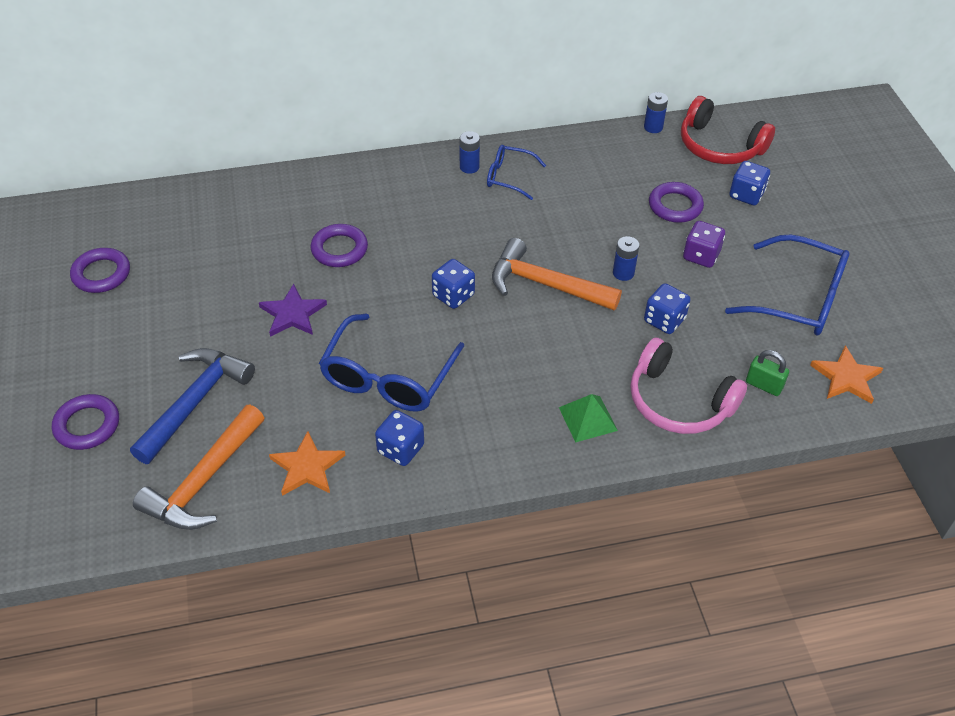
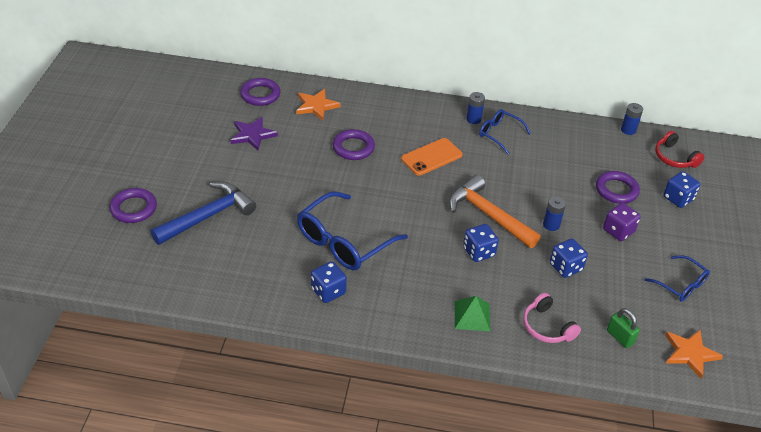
camera: 20 degrees right, 5 degrees down
purple ring [70,248,130,293] -> purple ring moved to [240,78,281,106]
orange hammer [133,405,264,530] -> none
purple star [259,284,327,337] -> purple star moved to [231,117,278,151]
orange star [269,431,346,496] -> orange star moved to [296,89,341,121]
blue dice [432,259,475,309] -> blue dice moved to [463,224,499,262]
pink headphones [630,338,747,434] -> pink headphones [523,293,581,343], size x0.64
red headphones [681,96,775,164] -> red headphones [655,131,705,168], size x0.64
blue glasses [725,235,850,335] -> blue glasses [645,255,710,302], size x0.56
none -> orange phone [401,138,462,176]

